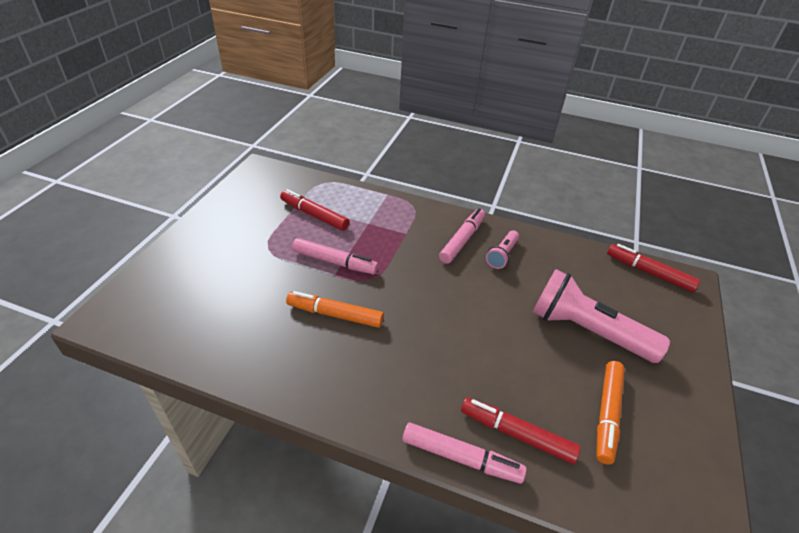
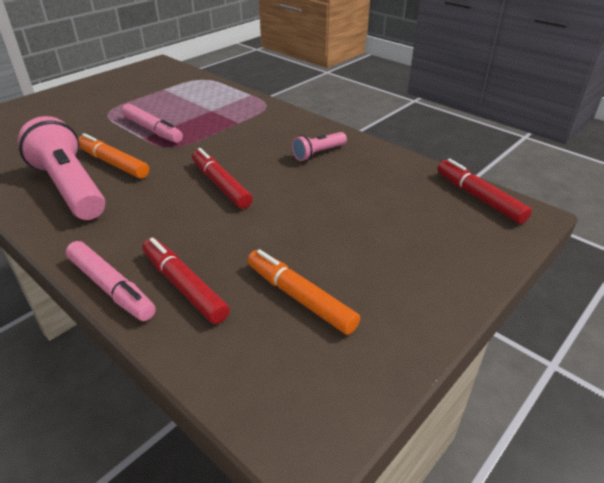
camera: 25 degrees right, 5 degrees down
red marker [280,189,349,231] -> red marker moved to [192,148,253,209]
pink marker [439,208,485,264] -> none
pink flashlight [532,269,670,363] -> pink flashlight moved to [18,116,105,220]
orange marker [596,361,625,465] -> orange marker turned 90 degrees clockwise [247,249,360,335]

